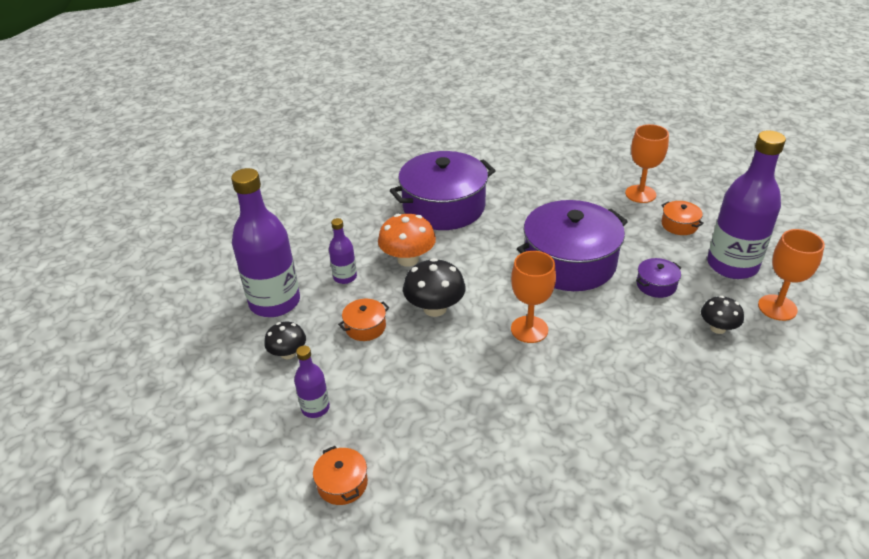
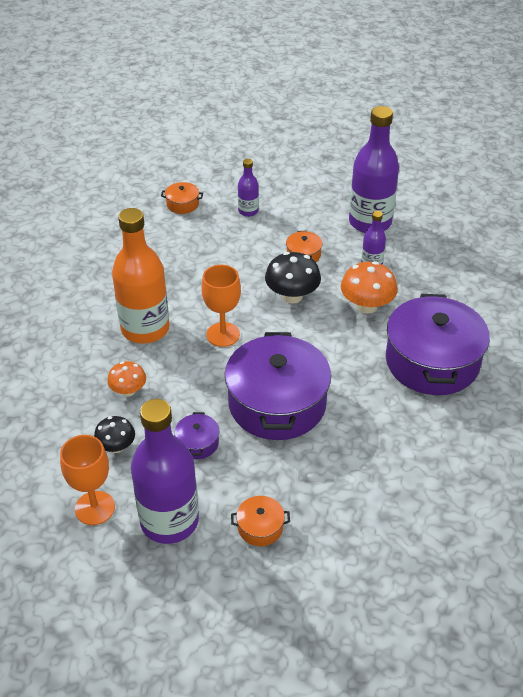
camera: 120 degrees right, 5 degrees up
black mushroom [264,322,306,359] -> none
orange goblet [625,124,669,203] -> none
none -> orange mushroom [107,361,146,397]
none -> orange bottle [112,208,169,344]

